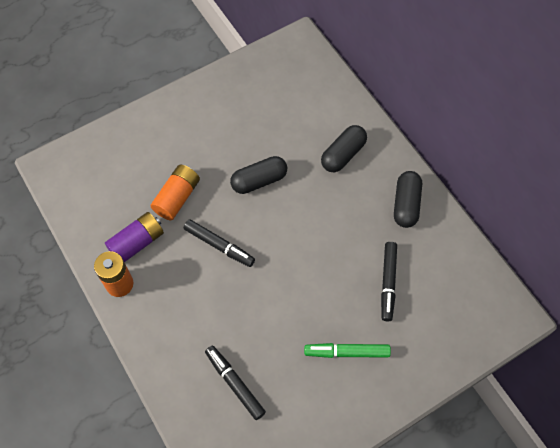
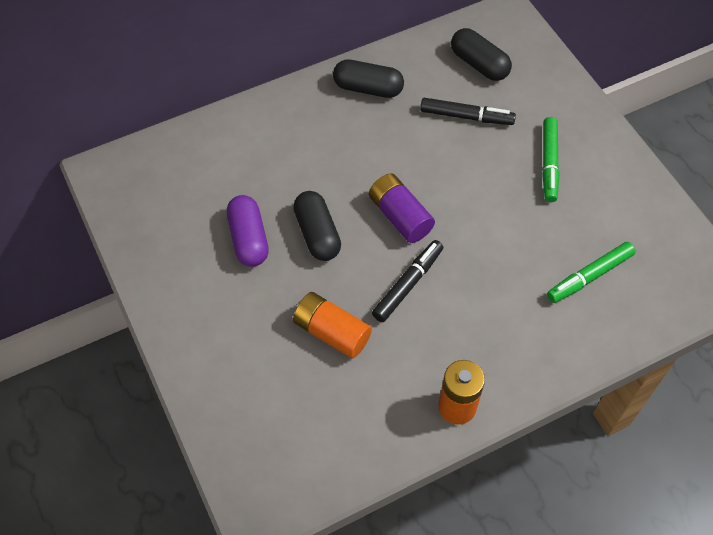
camera: 85 degrees left, 5 degrees down
purple battery [105,212,164,262] -> purple battery moved to [369,173,435,243]
black marker [205,345,266,420] -> green marker [547,242,636,303]
black capsule [321,125,367,172] -> black capsule moved to [451,28,512,81]
none -> purple capsule [227,195,269,267]

